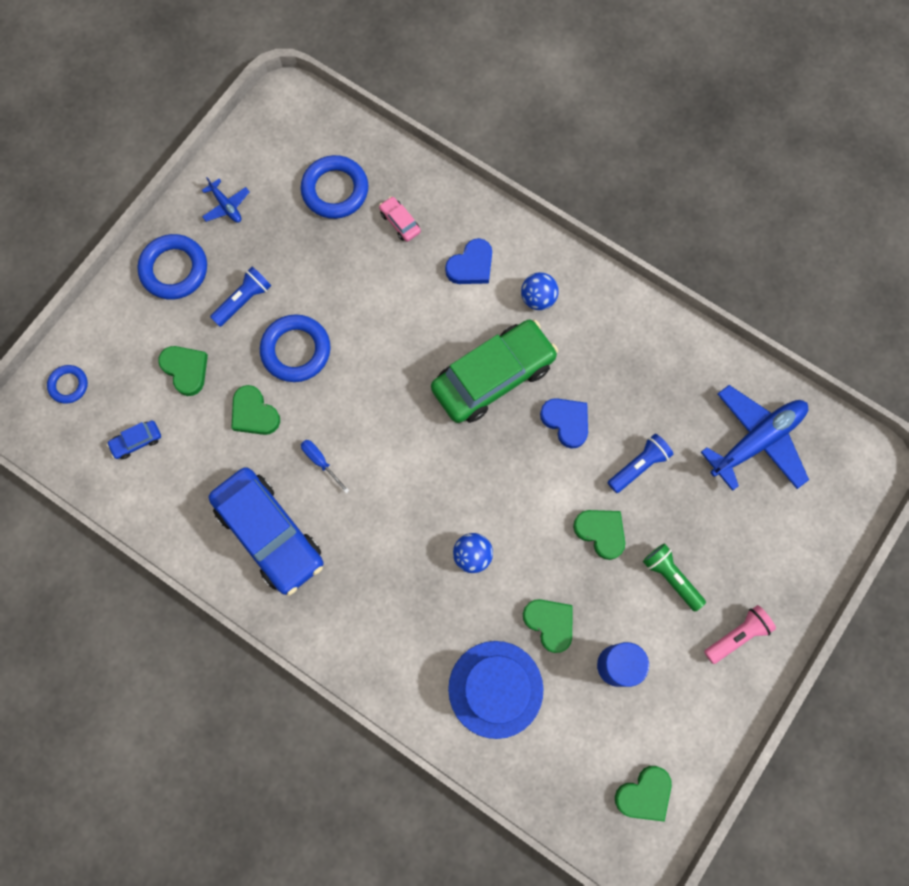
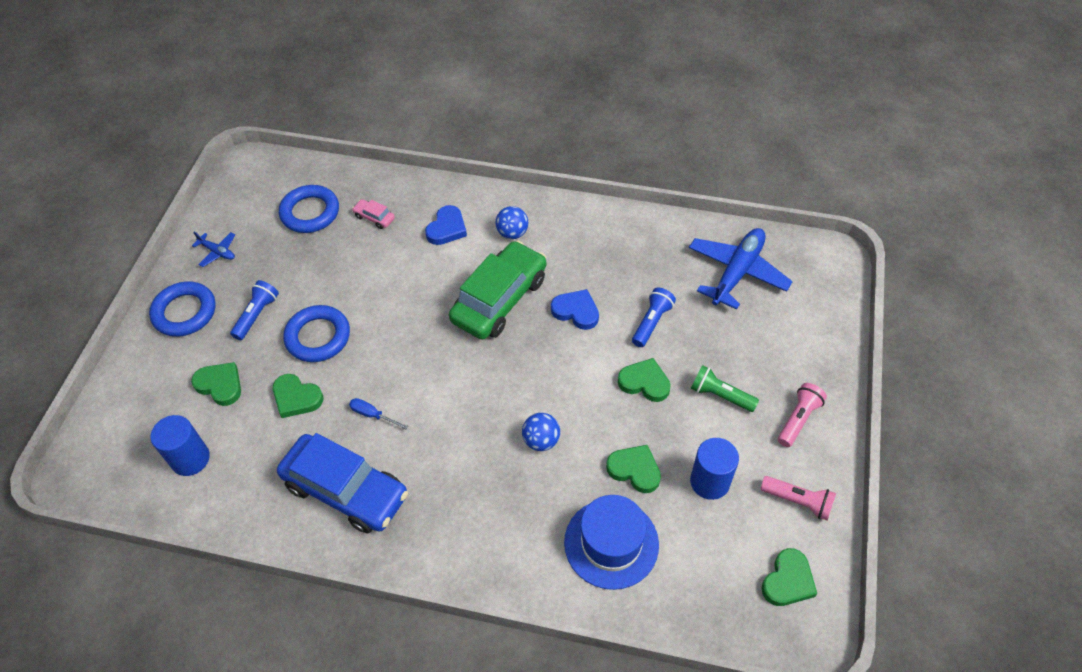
camera: 20 degrees left, 20 degrees down
blue ring [47,365,88,403] -> none
blue car [107,421,161,459] -> blue cylinder [151,415,210,476]
none -> pink flashlight [761,476,836,521]

